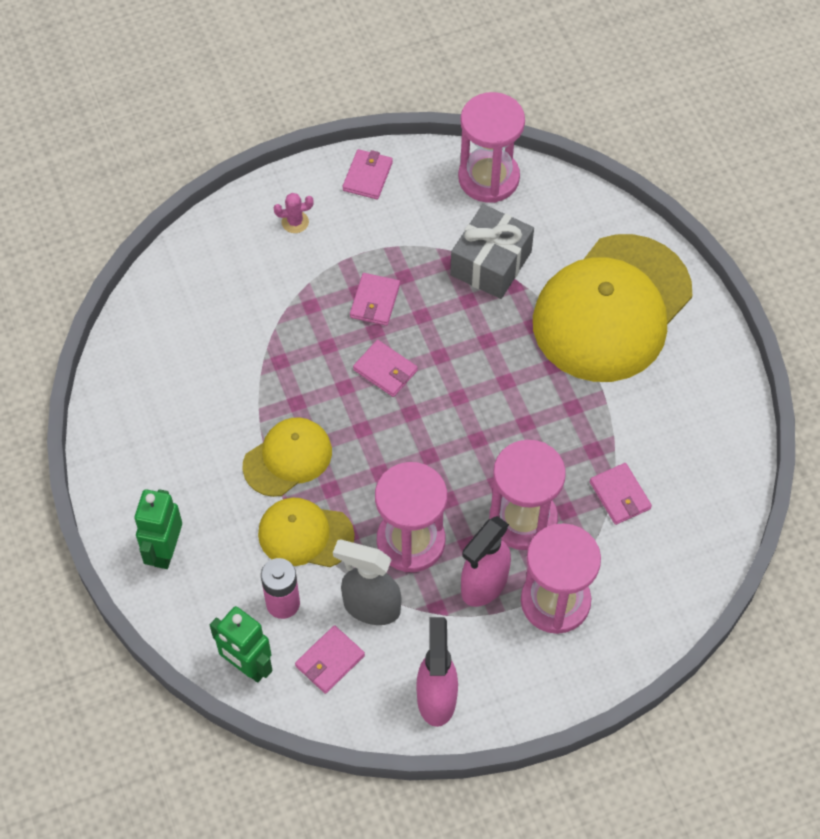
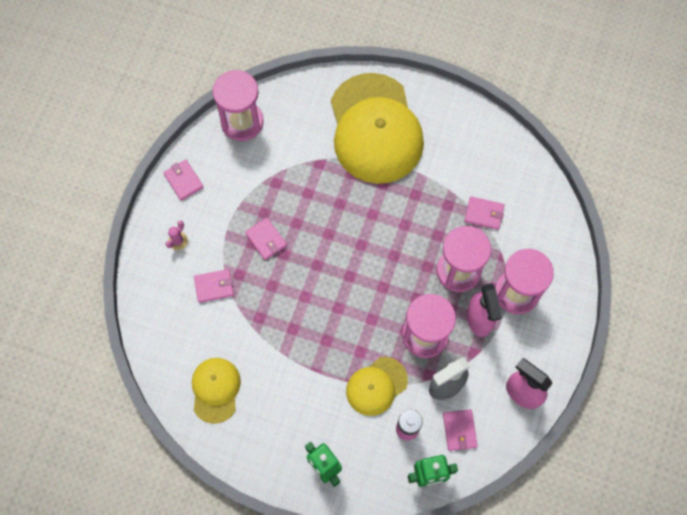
camera: 50 degrees left, 10 degrees up
yellow cap [243,418,332,497] -> yellow cap moved to [192,358,241,424]
pink wallet [353,340,418,397] -> pink wallet moved to [194,269,234,303]
grey gift [450,204,534,299] -> none

